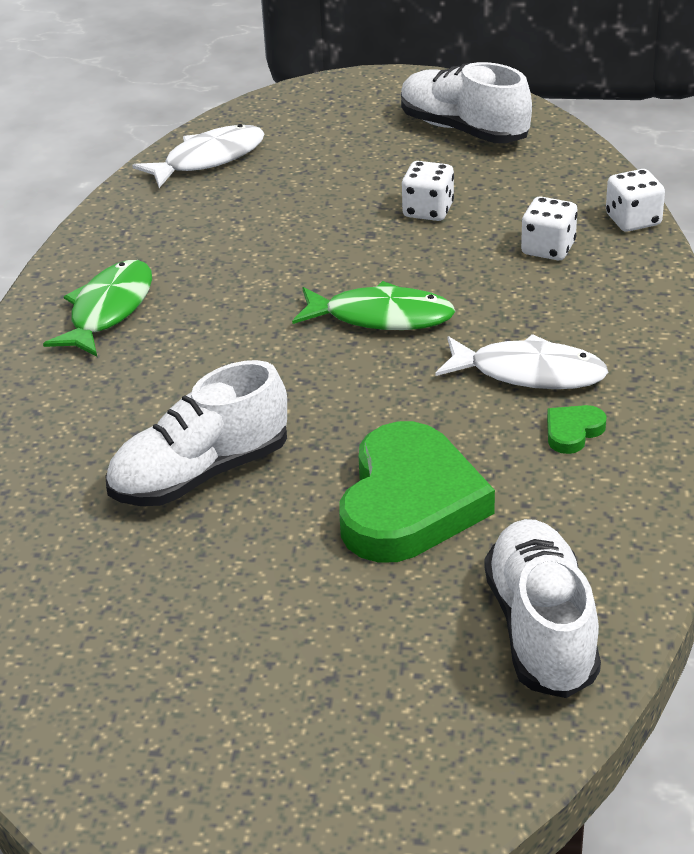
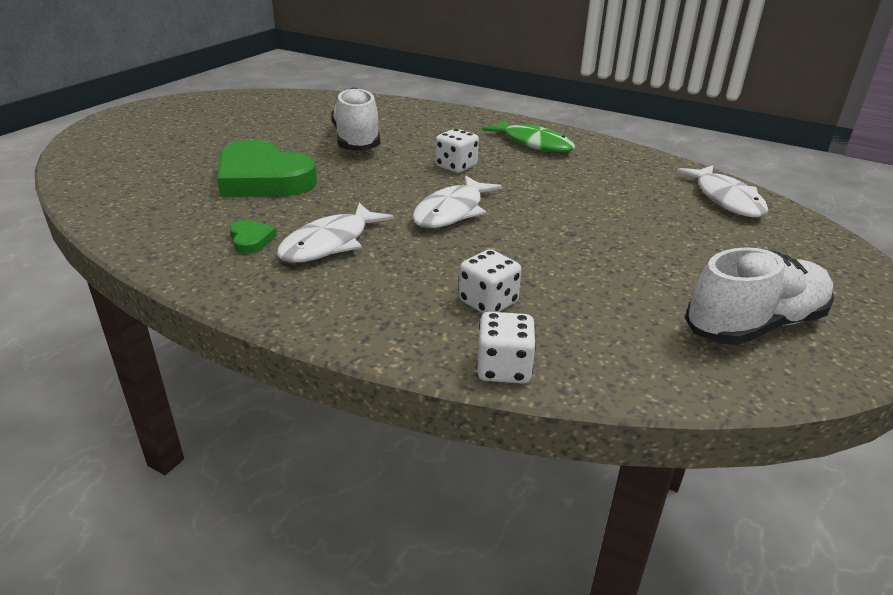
camera: 110 degrees right, 5 degrees down
green fish [292,281,456,330] -> white fish [412,175,502,228]
white dice [402,161,454,221] -> white dice moved to [435,129,479,173]
white shoe [484,519,601,698] -> none

